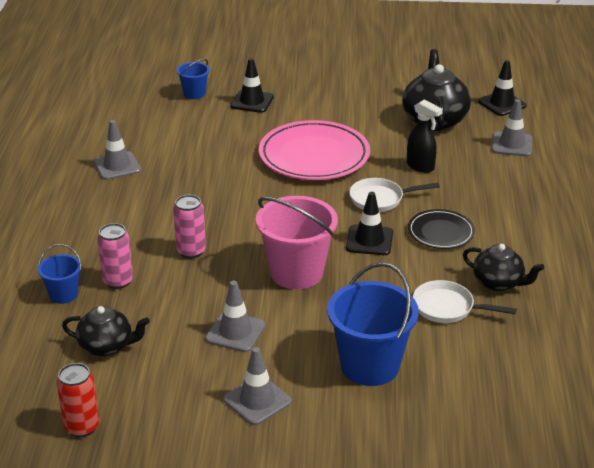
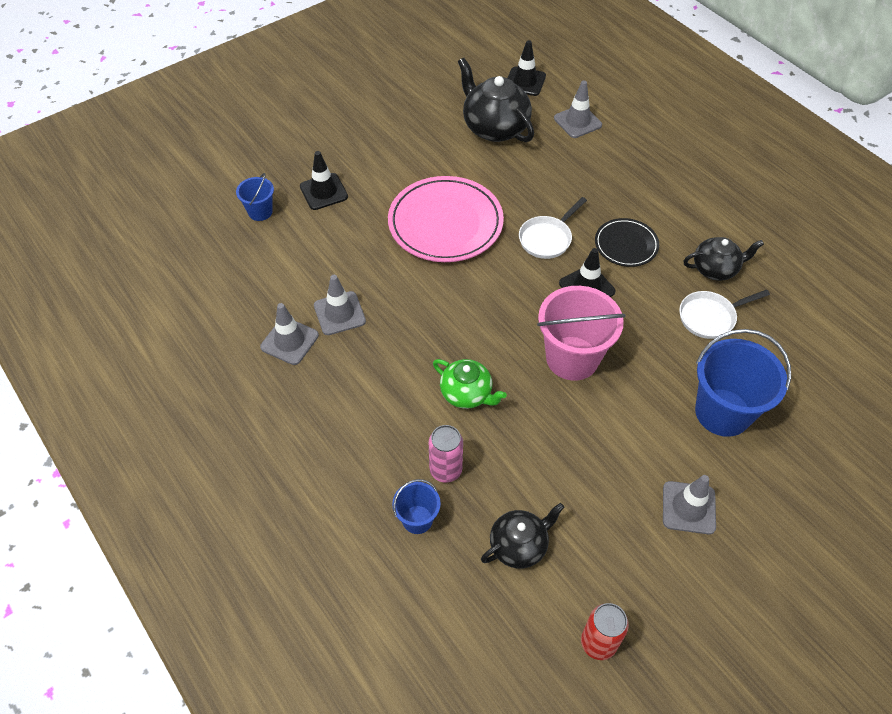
camera: 40 degrees left, 20 degrees up
pink can [173,195,206,258] -> green teapot [433,359,507,409]
grey traffic cone [205,281,266,352] -> grey traffic cone moved to [314,275,366,335]
black spray bottle [407,100,443,173] -> none

